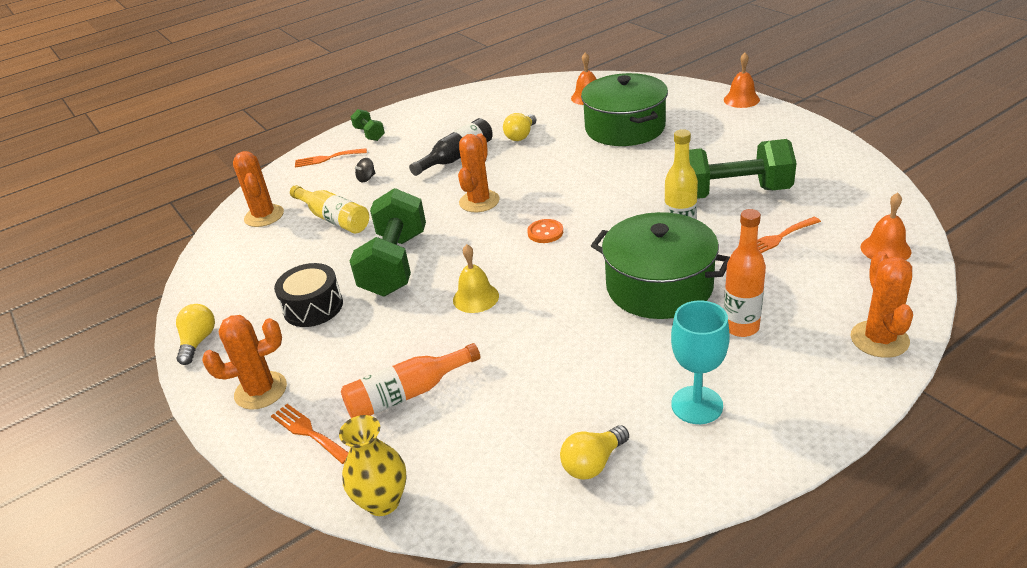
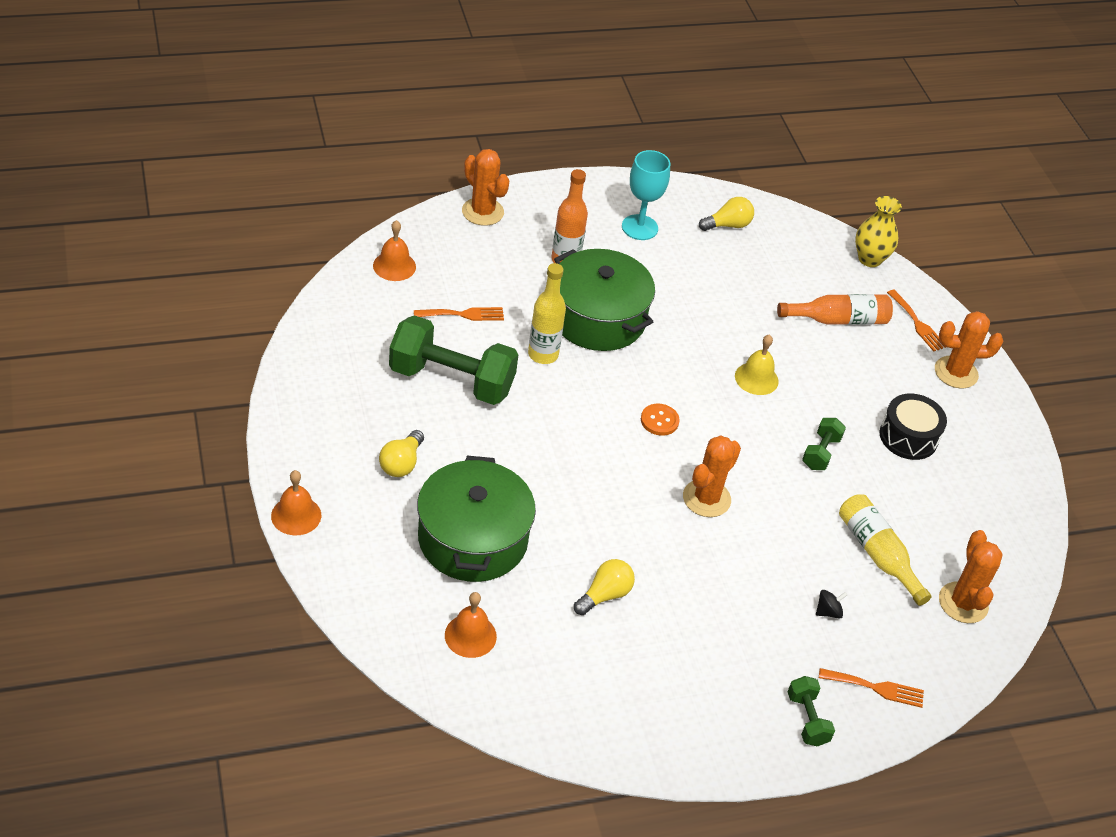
camera: 170 degrees left, 10 degrees up
yellow light bulb [176,304,215,365] -> yellow light bulb moved to [379,430,424,477]
green dumbbell [350,188,426,296] -> green dumbbell [802,418,846,470], size x0.47
black bottle [409,118,492,176] -> none
orange cactus [851,251,913,358] -> orange cactus turned 60 degrees counterclockwise [462,149,510,226]

